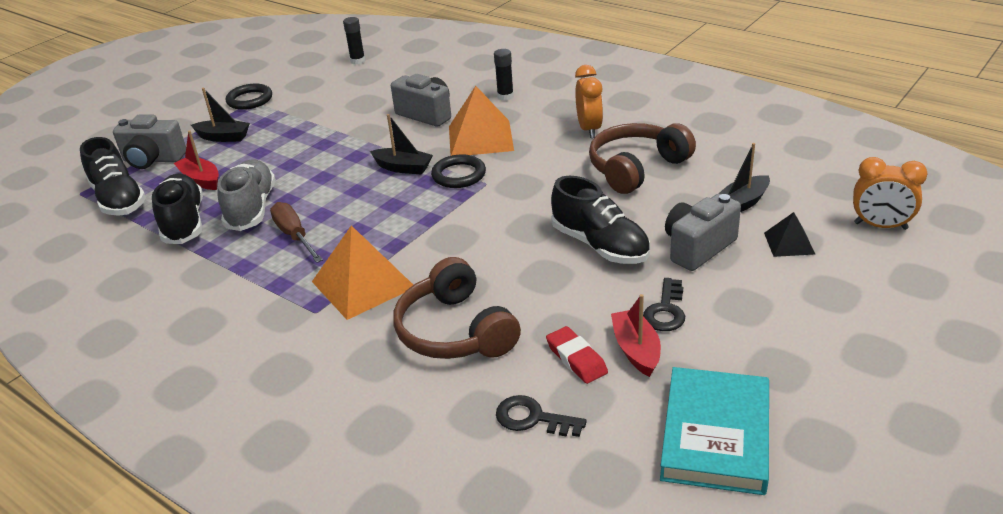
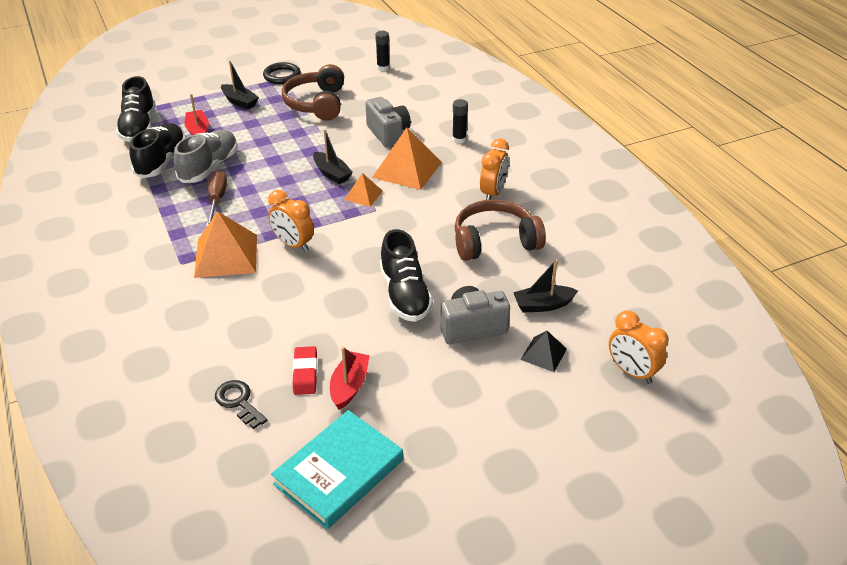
camera: 25 degrees right, 5 degrees up
grey camera [113,115,186,169] -> none
brown headphones [393,257,521,359] -> brown headphones moved to [282,64,344,121]
black ring [431,154,486,188] -> orange pyramid [344,173,383,207]
black key [643,278,685,331] -> none
none -> orange clock [268,190,314,252]

